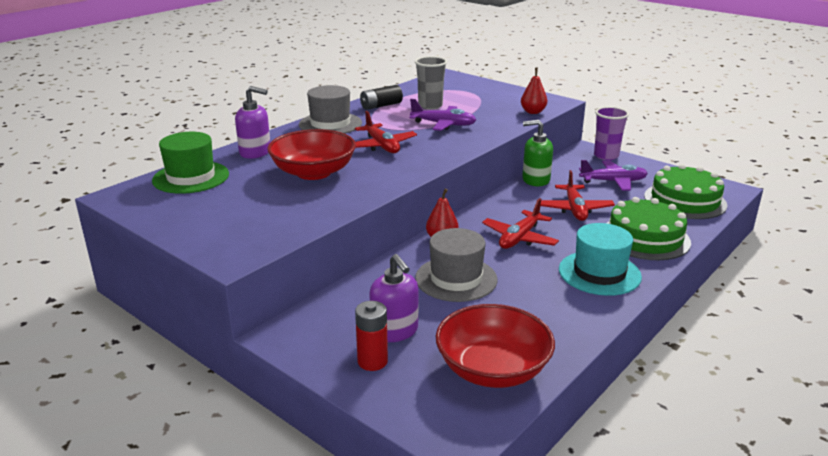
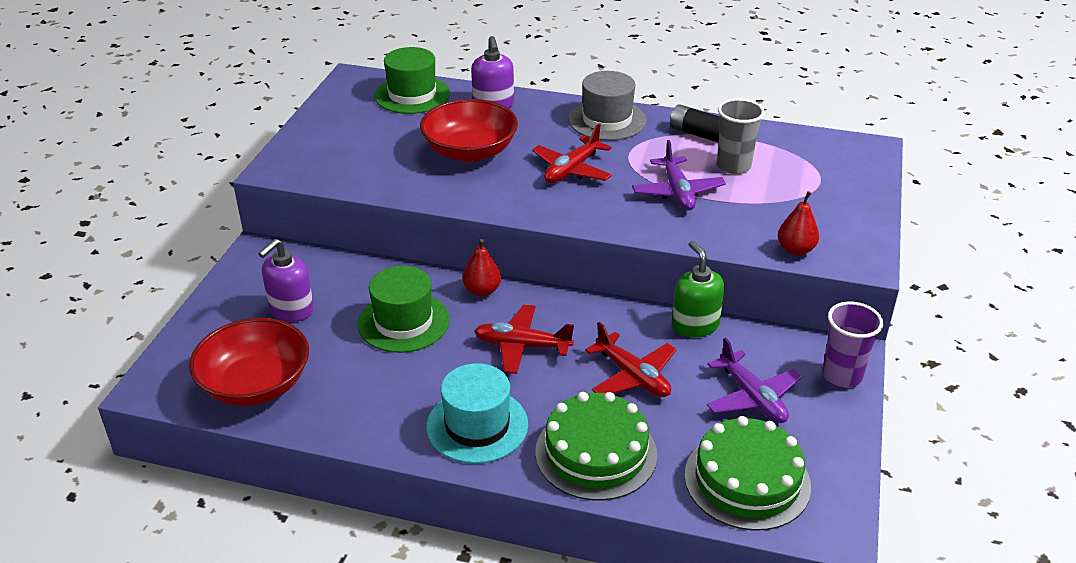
camera: 65 degrees right, 10 degrees up
red battery [355,301,388,371] -> none
grey hat [415,228,497,302] -> green hat [358,266,450,353]
red plane [541,170,615,221] -> red plane turned 105 degrees counterclockwise [585,322,677,397]

